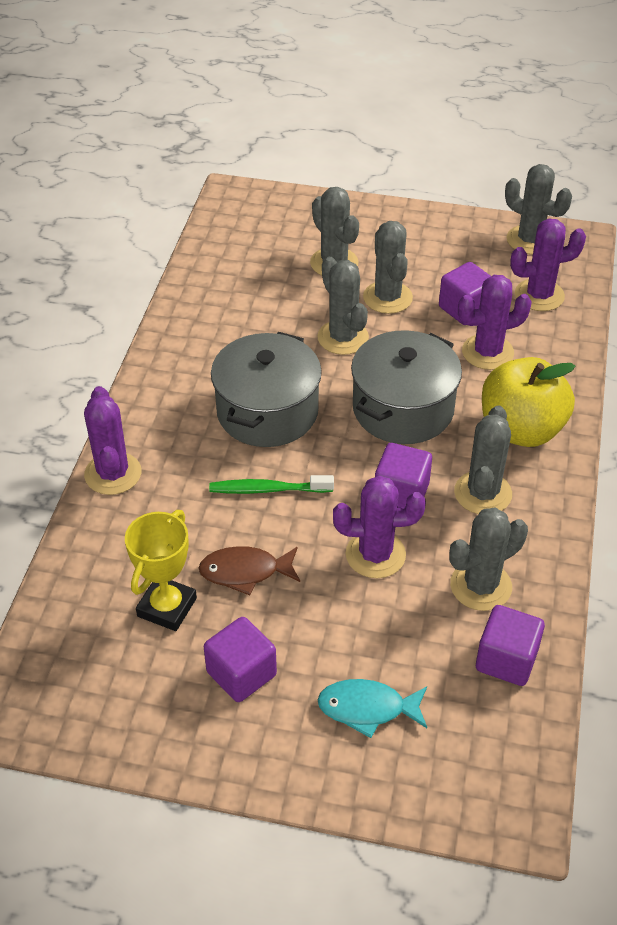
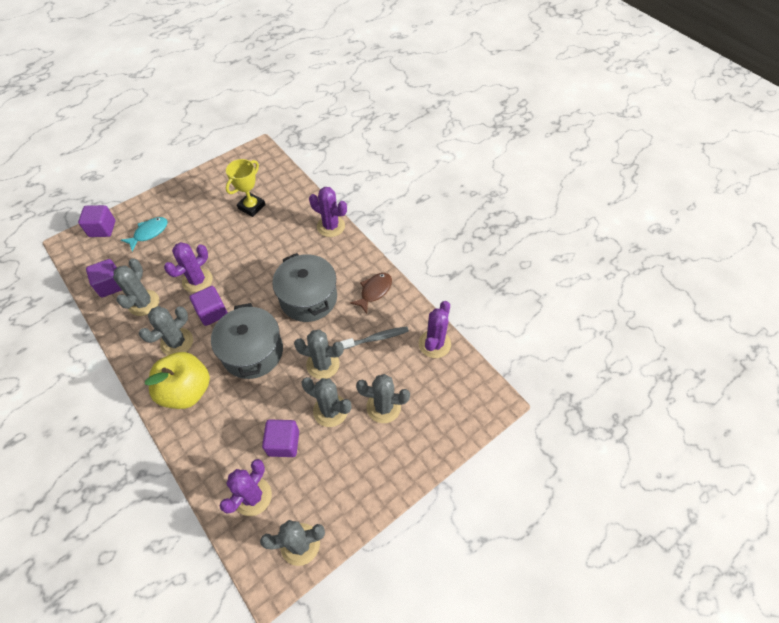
camera: 130 degrees right, 10 degrees up
yellow trophy [125,510,197,631] -> yellow trophy turned 60 degrees clockwise [226,159,266,217]
brown fish [198,546,300,595] -> brown fish moved to [350,273,392,314]
purple cube [204,617,277,702] -> purple cube moved to [78,205,115,237]
green toothbrush [209,475,334,494] -> none
grey cactus [454,405,512,514] -> grey cactus turned 75 degrees clockwise [139,306,193,355]
purple cactus [458,275,532,370] -> purple cactus moved to [419,301,451,358]
none -> grey toothbrush [340,327,409,349]

